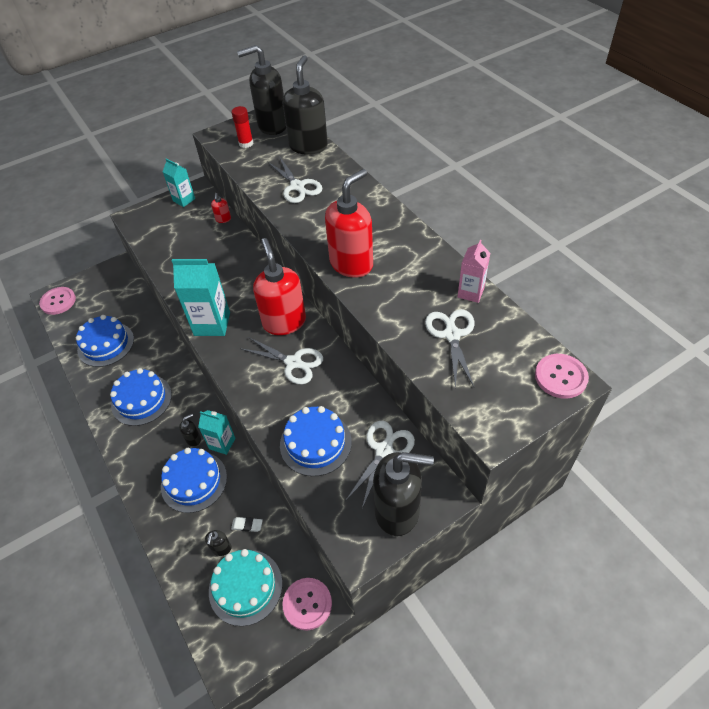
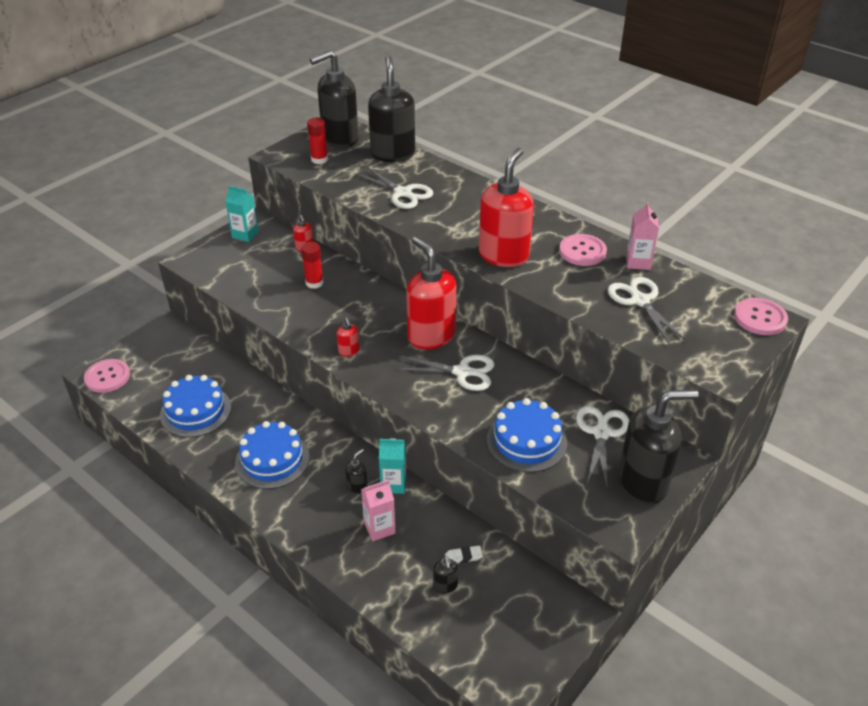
camera: 20 degrees left, 10 degrees down
blue cake [161,448,227,513] -> pink carton [361,480,396,541]
turquoise carton [172,259,230,336] -> red soap dispenser [337,318,360,357]
turquoise cake [209,549,283,626] -> none
pink button [282,578,332,630] -> pink button moved to [559,234,607,266]
none -> red glue stick [301,242,324,289]

